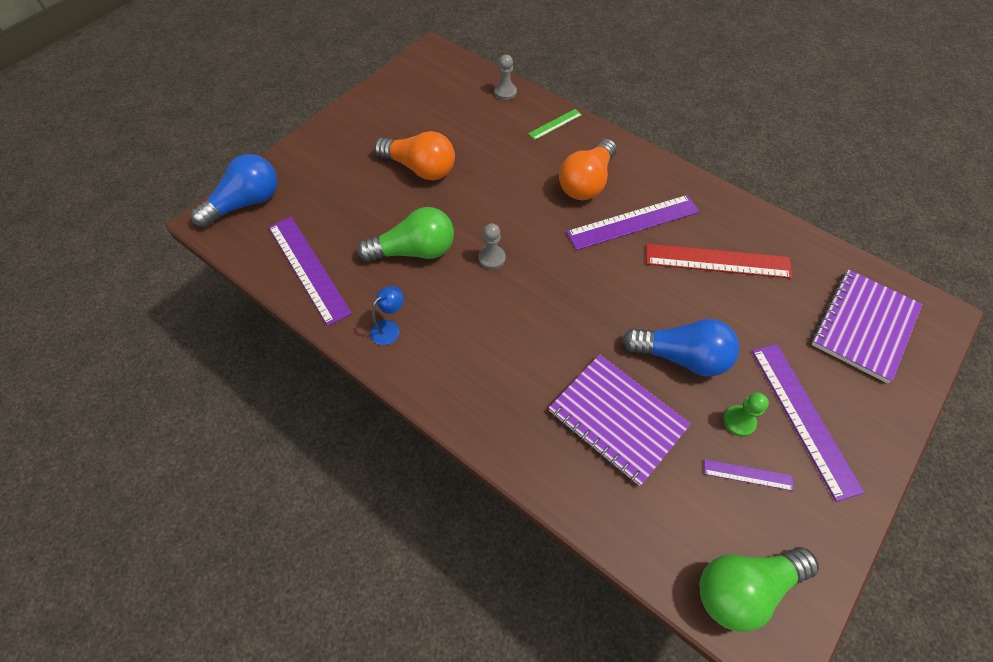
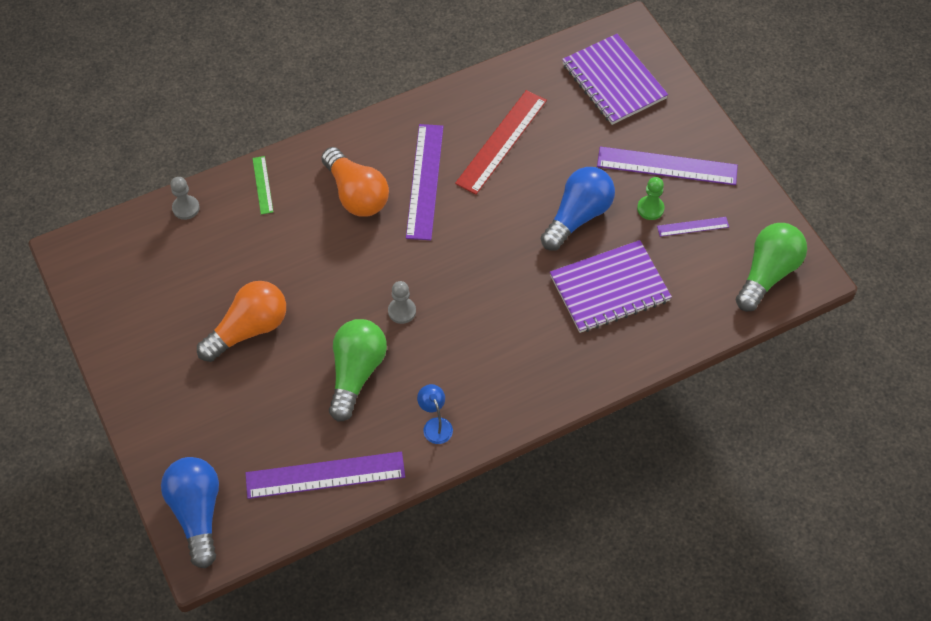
camera: 65 degrees left, 0 degrees up
green light bulb [700,547,819,632] -> green light bulb turned 150 degrees counterclockwise [736,223,807,311]
purple ruler [704,459,793,491] -> purple ruler turned 45 degrees clockwise [657,217,729,237]

